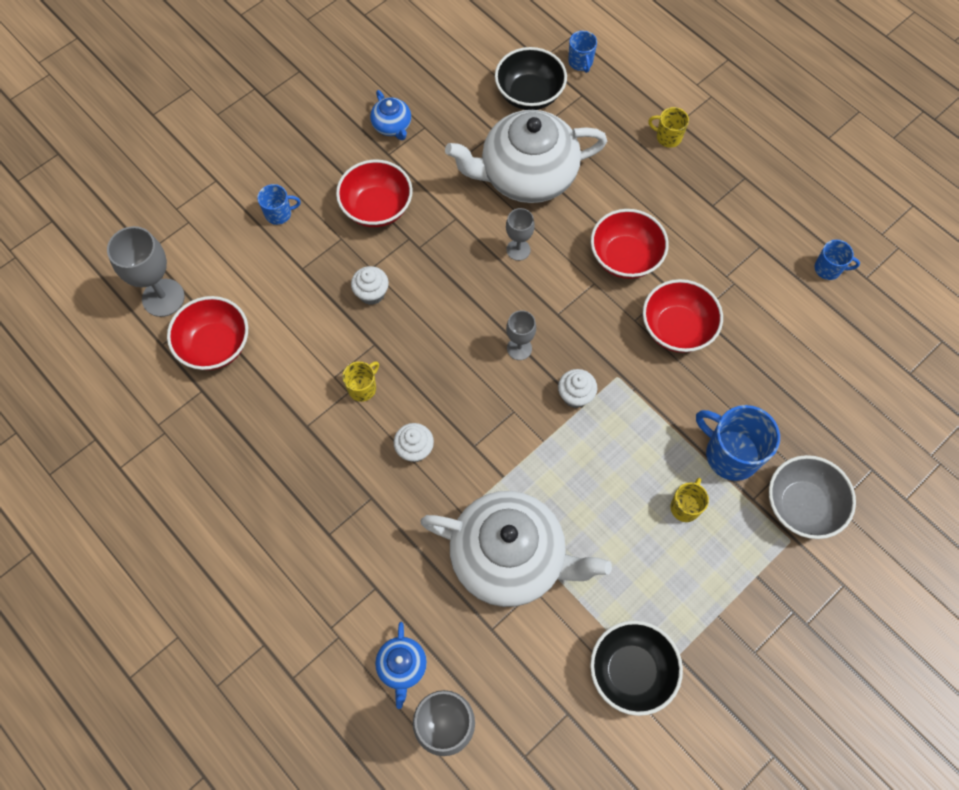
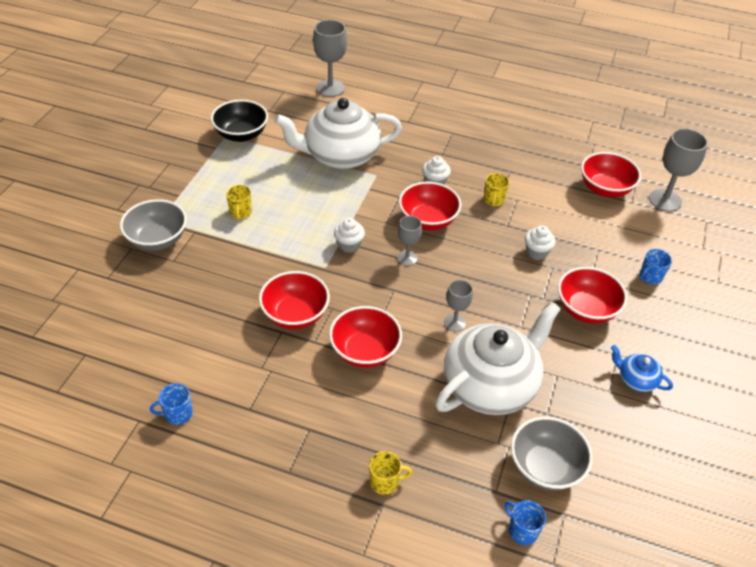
camera: 150 degrees right, 20 degrees down
blue teapot [375,622,427,709] -> none
black bowl [495,47,567,110] -> grey bowl [511,417,593,491]
blue mug [696,405,780,481] -> none
none -> red bowl [399,182,461,230]

